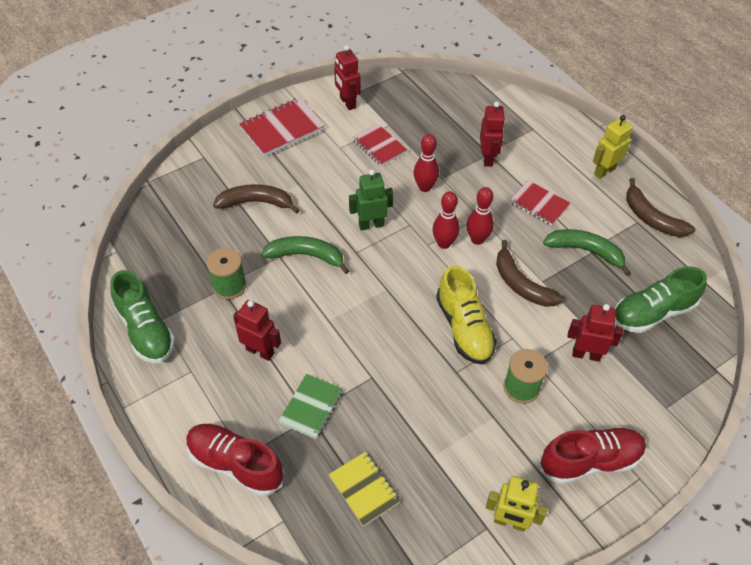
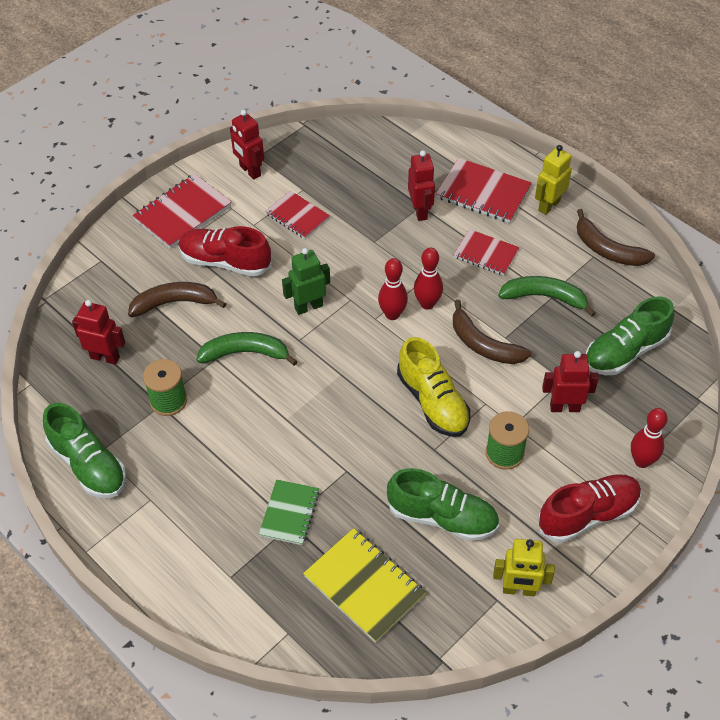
camera: 10 degrees left, 0 degrees up
red shoe [186,424,284,496] -> red shoe moved to [178,226,271,276]
red robot [233,300,281,361] -> red robot moved to [72,300,125,365]
yellow notebook [329,452,401,527] -> yellow notebook [303,528,426,643], size x1.53
red bowling pin [414,134,439,192] -> red bowling pin moved to [631,408,668,468]
none -> green shoe [387,468,499,541]
none -> red notebook [436,158,532,223]

